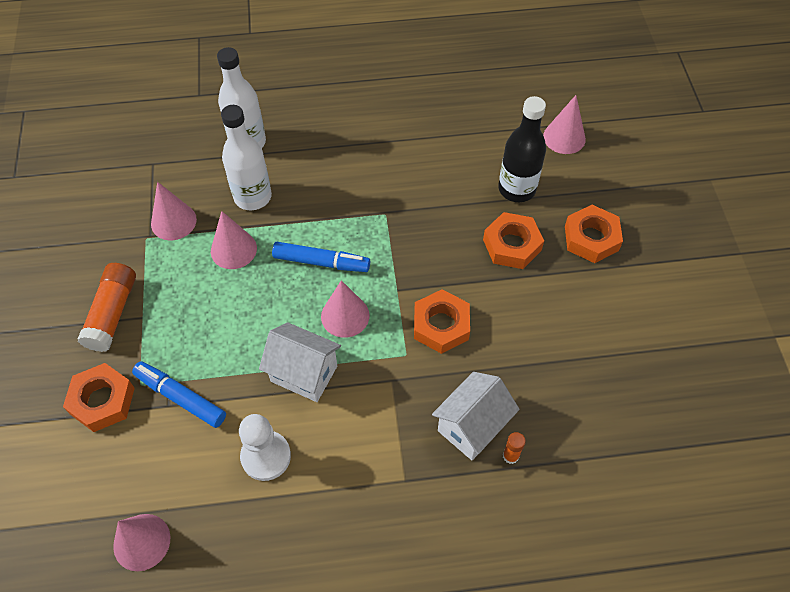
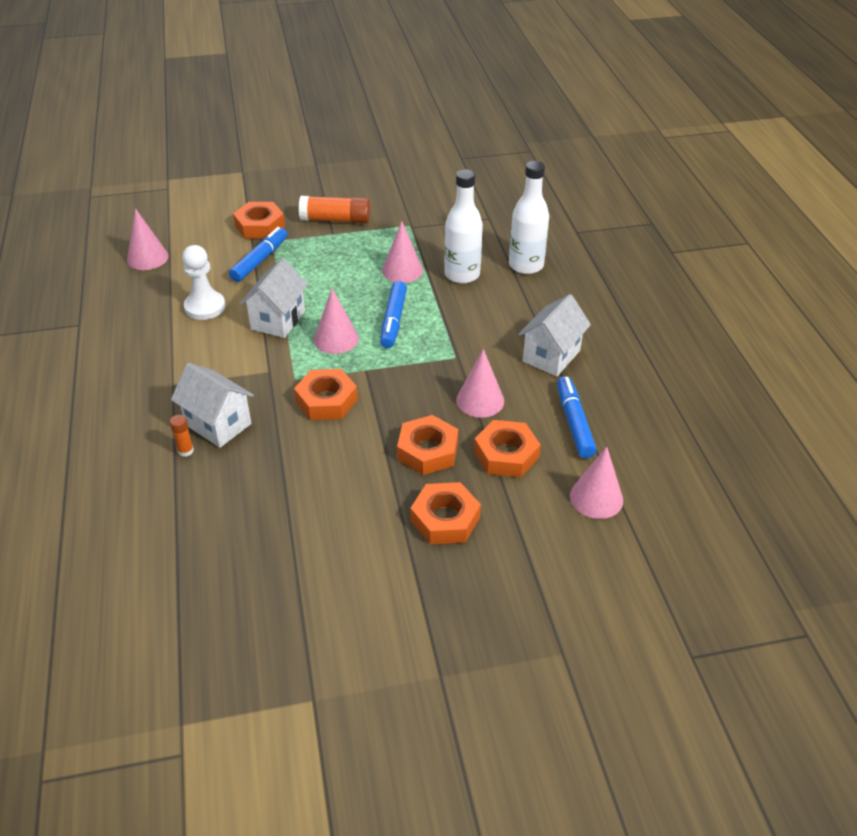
camera: 85 degrees right, 15 degrees down
pink cone [151,182,197,240] -> pink cone moved to [456,349,504,418]
black bottle [498,96,546,202] -> orange nut [474,420,541,477]
none -> white house [518,294,591,376]
none -> blue marker [557,376,597,458]

